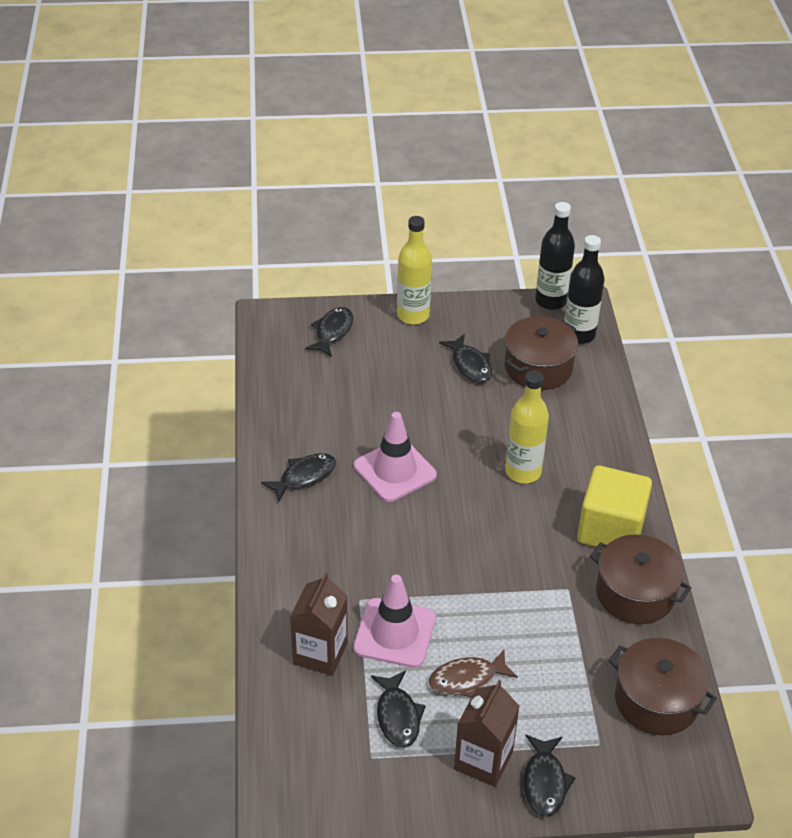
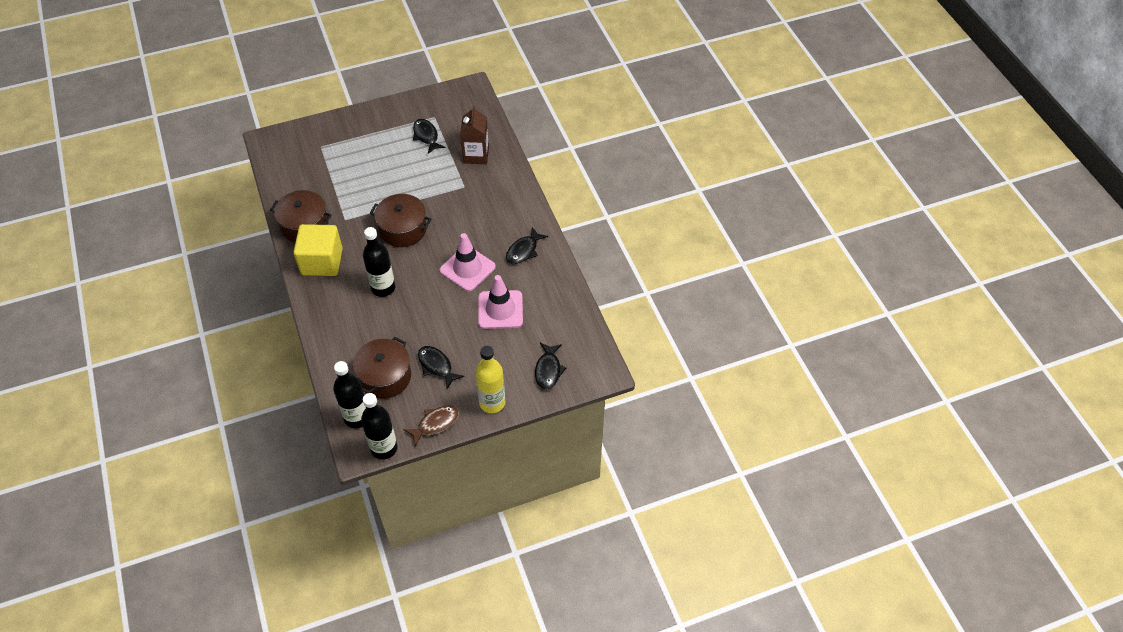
camera: 165 degrees right, 10 degrees up
pink traffic cone [353,574,436,668] -> pink traffic cone moved to [478,275,523,329]
brown fish [429,650,518,697] -> brown fish moved to [403,405,459,447]
brown carton [454,680,520,787] -> none
yellow bottle [505,371,549,483] -> black bottle [363,227,395,297]
black fish [523,734,576,817] -> none
brown pot [609,638,717,736] -> brown pot moved to [370,194,431,247]

